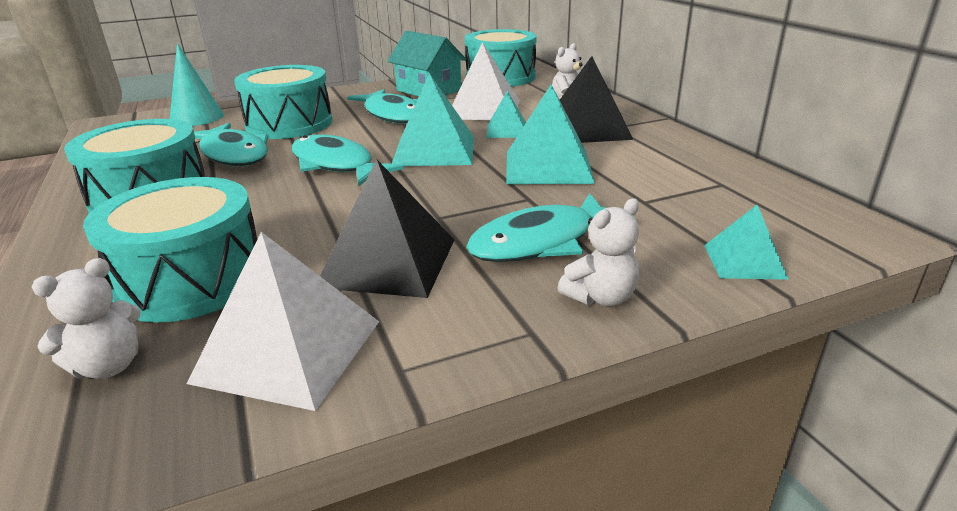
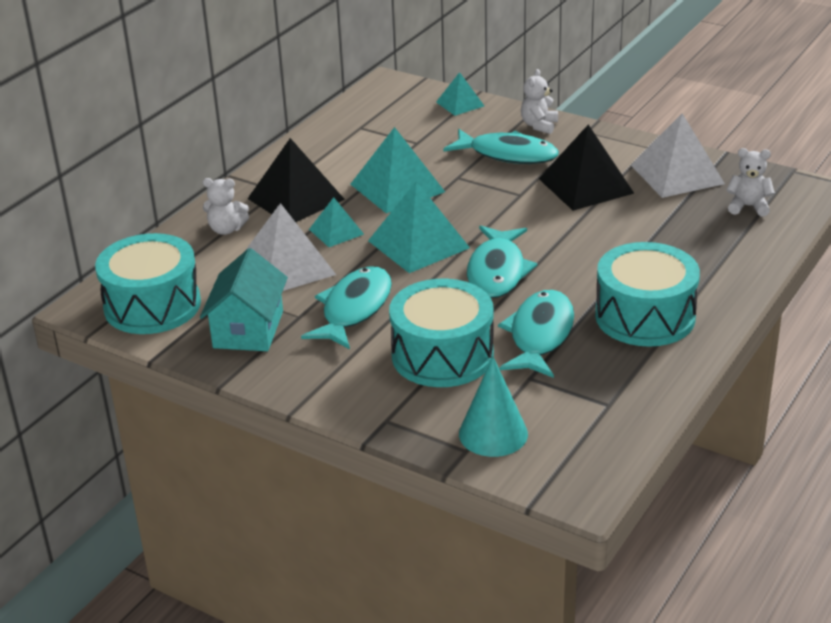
camera: 125 degrees left, 5 degrees up
turquoise drum [83,177,257,322] -> none
white teddy bear [557,198,639,306] -> white teddy bear turned 90 degrees counterclockwise [521,69,558,134]

